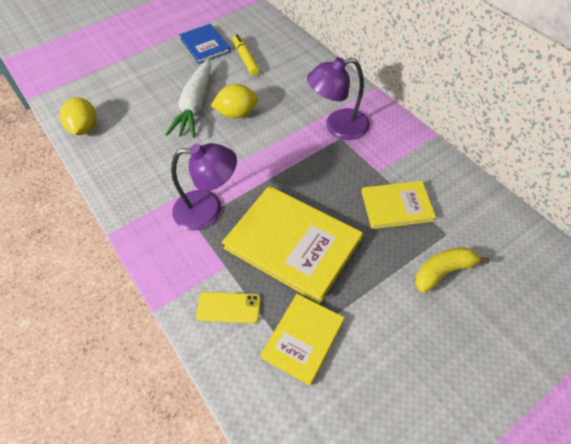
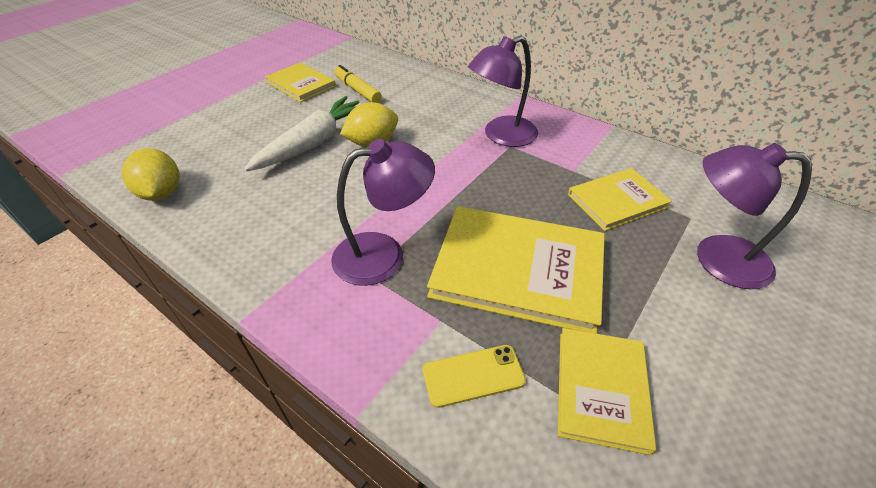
camera: 20 degrees left, 10 degrees down
white carrot [165,59,211,138] -> white carrot turned 135 degrees counterclockwise [244,96,359,172]
blue book [179,24,231,64] -> yellow book [265,63,336,102]
yellow banana [415,247,489,293] -> purple lamp [697,143,812,289]

